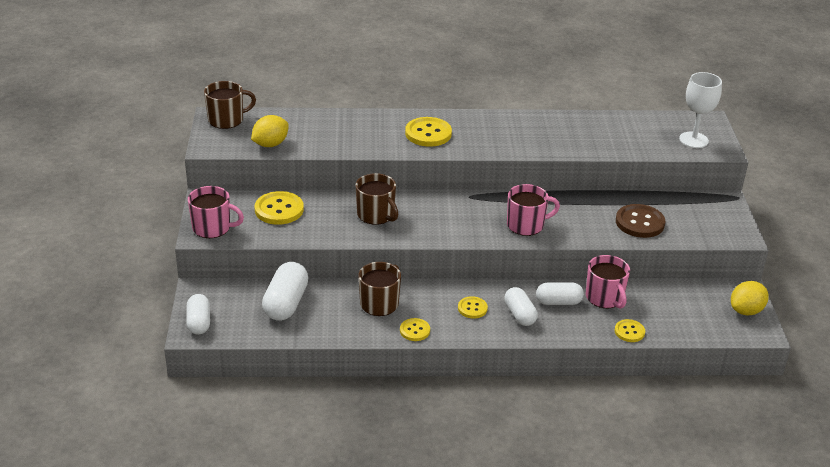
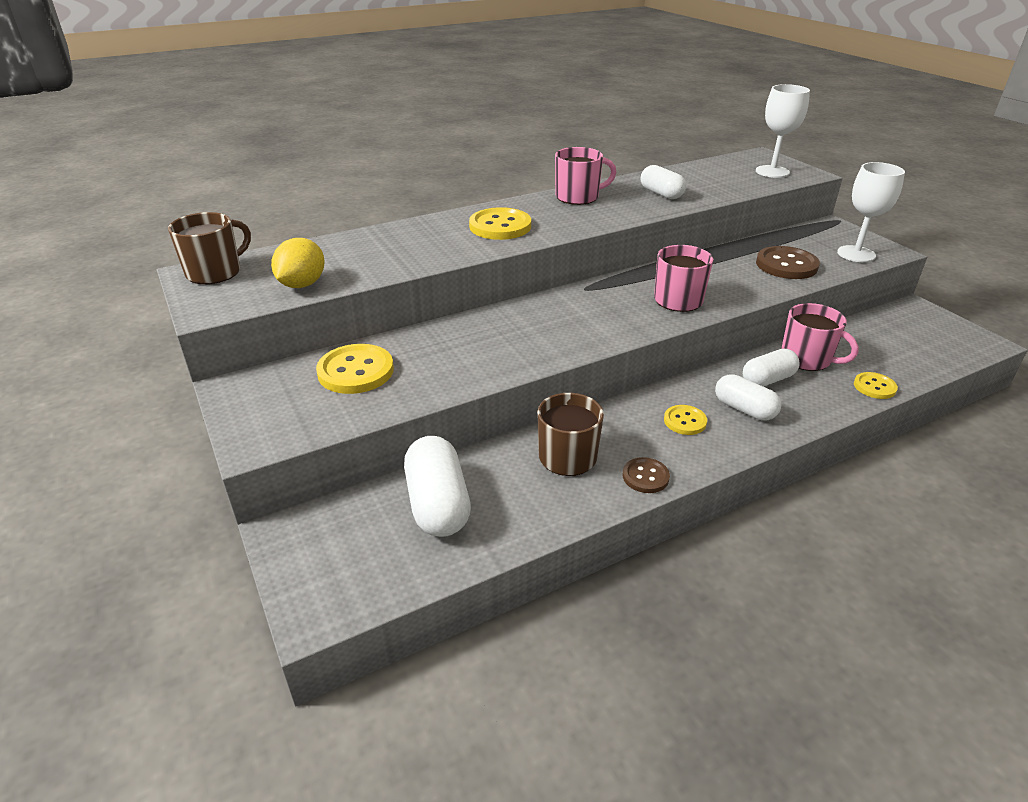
camera: 25 degrees left, 0 degrees up
white capsule [186,294,210,334] -> white capsule moved to [641,165,686,199]
pink mug [188,186,244,238] -> pink mug moved to [555,147,617,205]
brown mug [356,173,398,225] -> none
yellow button [400,318,430,341] -> brown button [623,457,670,493]
yellow lemon [731,281,769,315] -> none
none -> white goblet [837,162,905,262]

